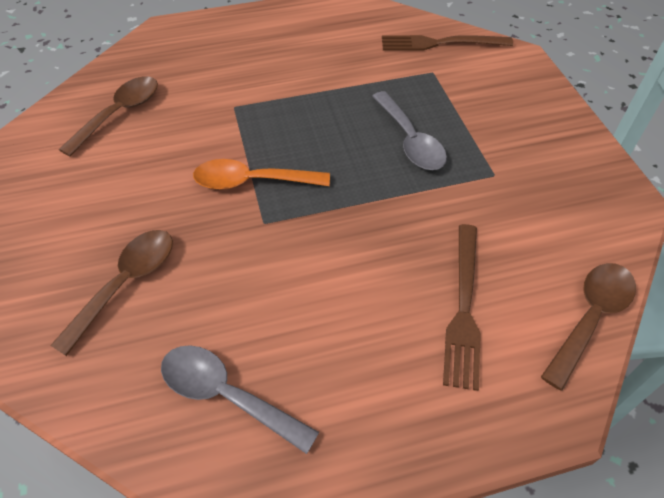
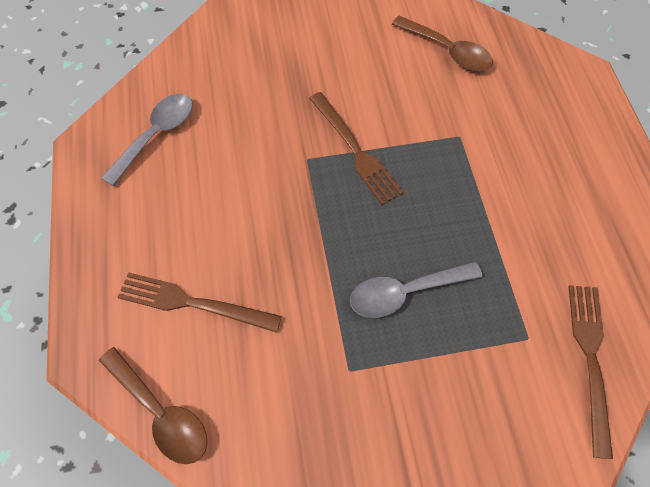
camera: 95 degrees right, 10 degrees up
brown spoon [50,230,173,356] -> none
orange spoon [193,159,330,190] -> brown fork [309,92,404,205]

